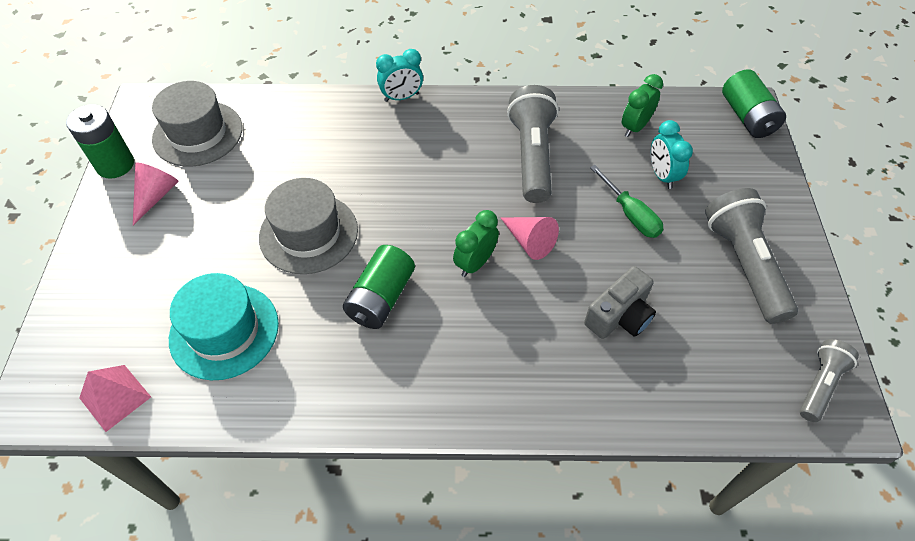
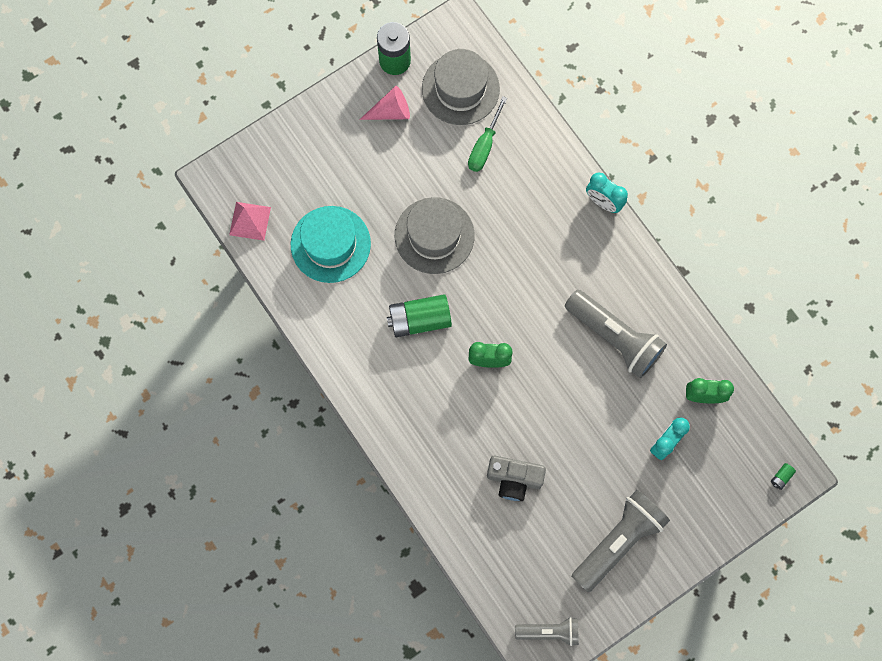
camera: 55 degrees right, 20 degrees up
pink cone [501,217,559,260] -> none
grey flashlight [507,85,559,203] -> grey flashlight turned 75 degrees clockwise [565,290,667,378]
green screwdriver [590,165,663,238] -> green screwdriver moved to [468,96,507,172]
green battery [722,69,786,138] -> green battery [771,463,796,490], size x0.40

